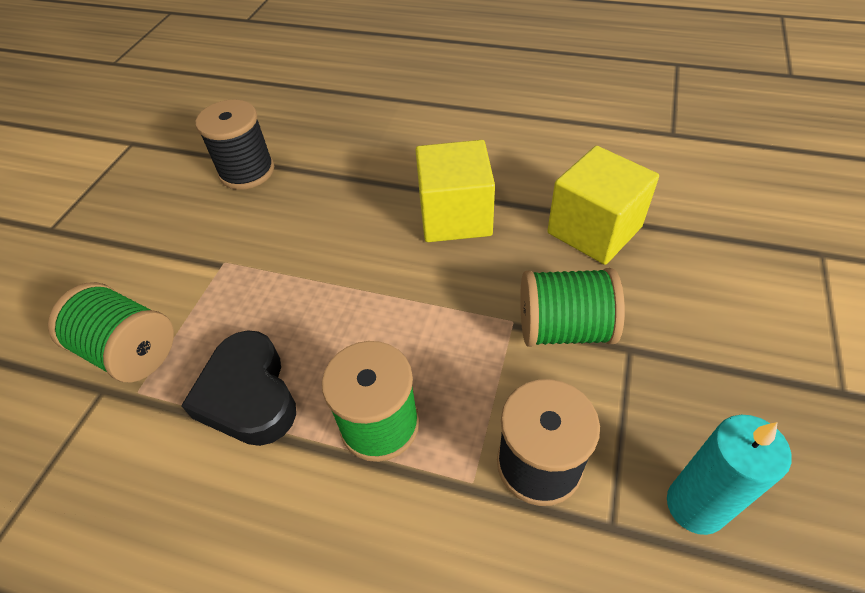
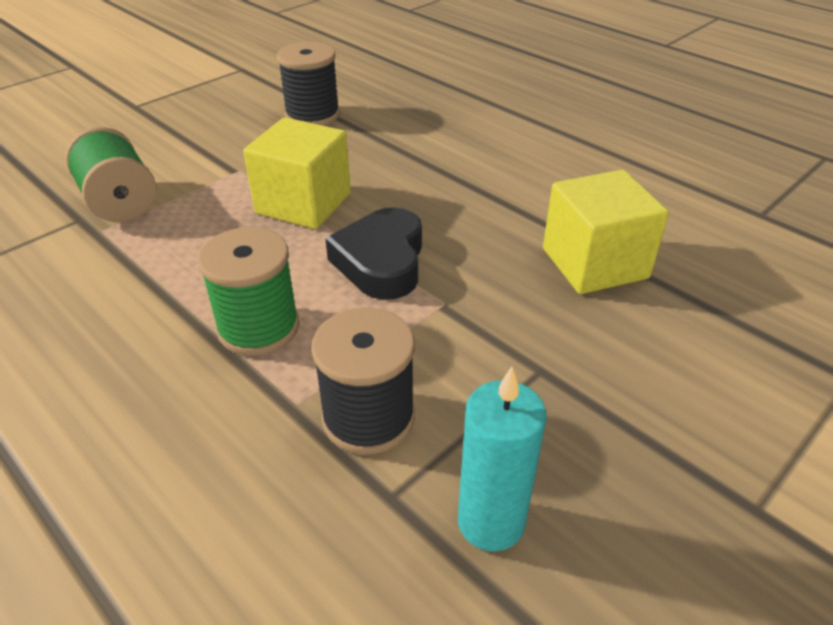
camera: 25 degrees right, 10 degrees down
black heart [181,330,296,446] -> black heart moved to [325,207,422,300]
yellow cube [415,140,495,242] -> yellow cube moved to [243,118,351,229]
green spool [520,268,625,347] -> none

